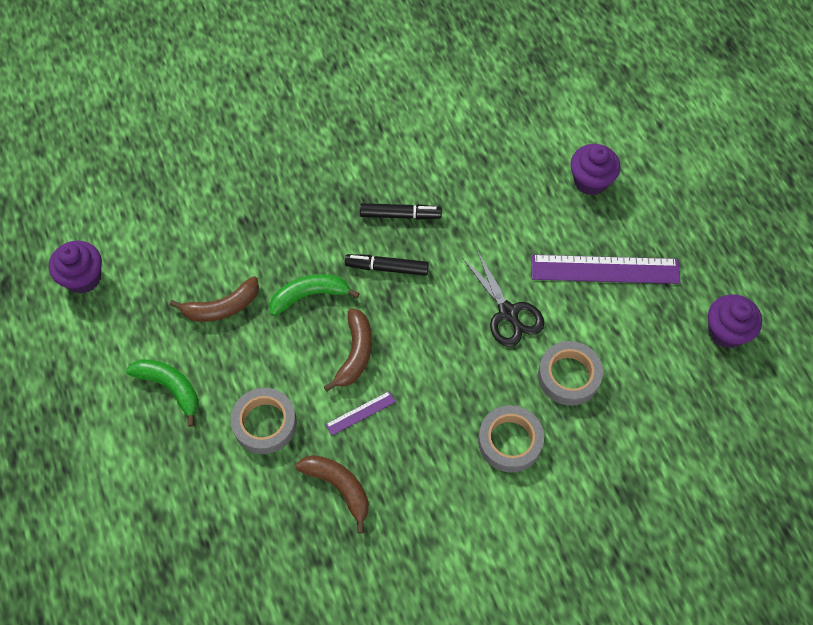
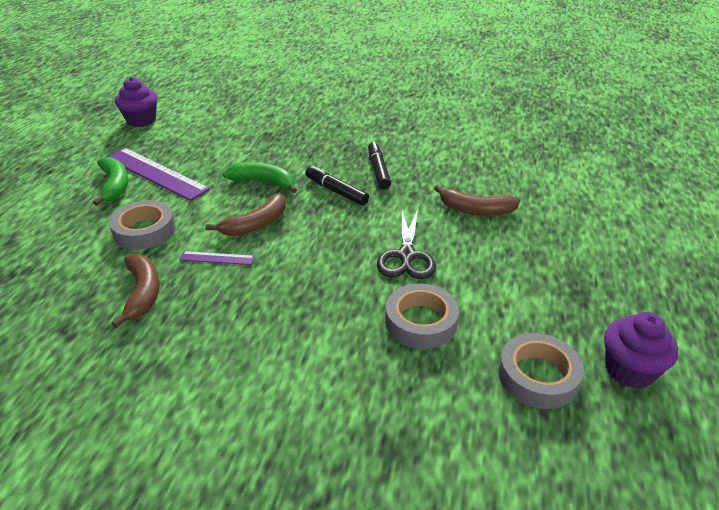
camera: 35 degrees right, 25 degrees down
brown banana [170,276,259,322] -> brown banana moved to [434,185,520,216]
black marker [360,203,442,220] -> black marker turned 135 degrees counterclockwise [368,141,391,189]
grey tape [478,405,544,473] -> grey tape moved to [498,333,584,409]
purple ruler [531,255,681,284] -> purple ruler moved to [106,148,210,201]
purple cupcake [570,144,620,195] -> none

